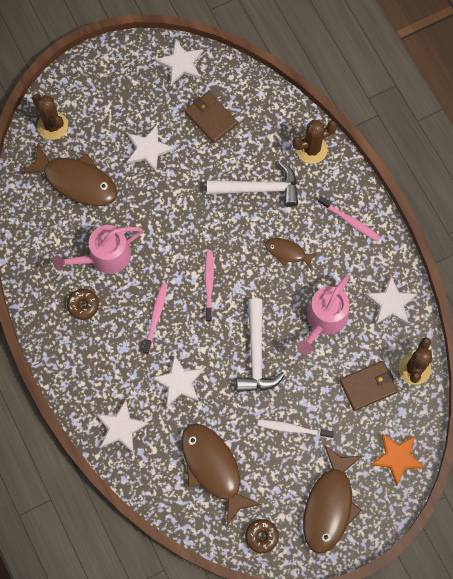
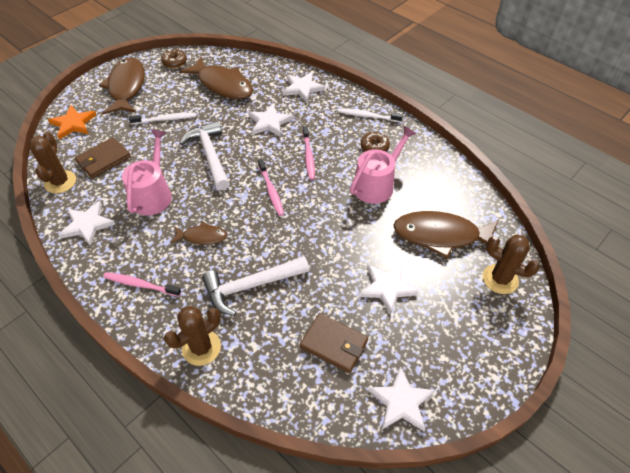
camera: 160 degrees right, 20 degrees down
none -> white toothbrush [338,108,403,122]

